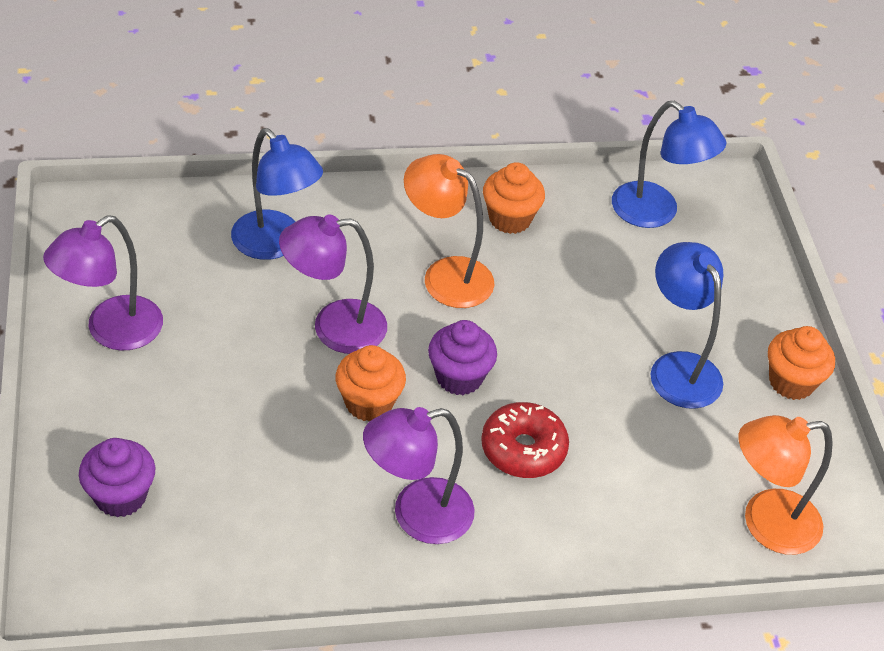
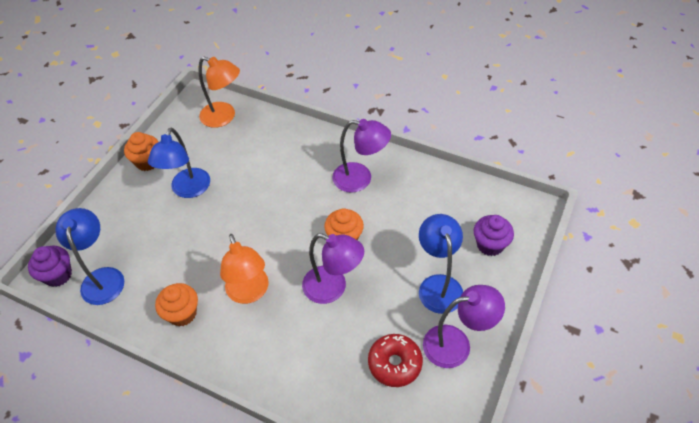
camera: 140 degrees left, 5 degrees up
blue lamp [231,128,323,260] -> blue lamp moved to [419,214,463,314]
purple cupcake [428,320,497,395] -> purple cupcake moved to [28,246,72,287]
red donut [481,402,569,478] -> red donut moved to [368,334,423,387]

